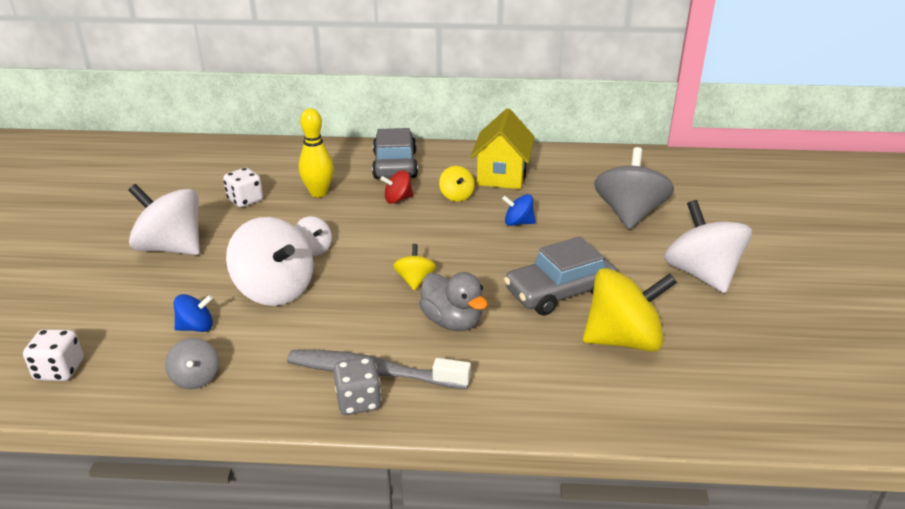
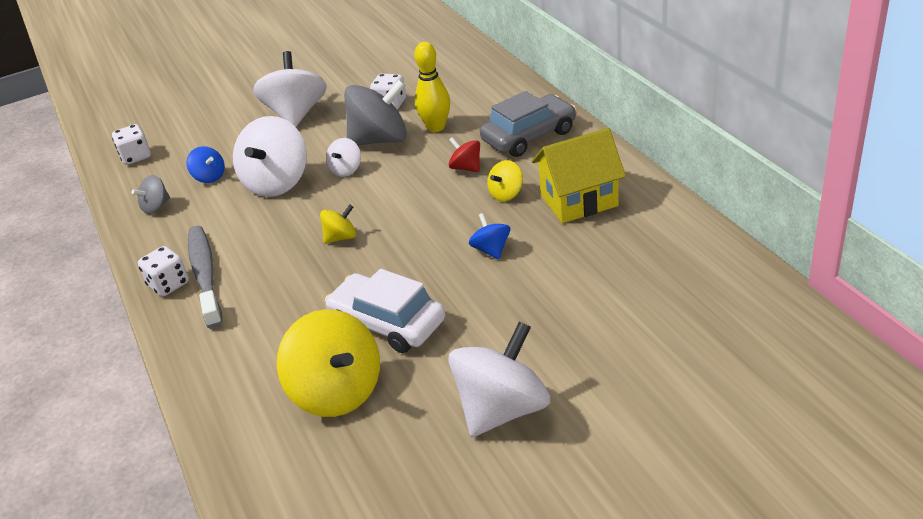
camera: 65 degrees right, 5 degrees up
grey dice [333,357,382,415] -> white dice [138,246,189,296]
grey duck [419,272,488,331] -> none
grey car [504,236,617,315] -> white car [325,269,445,353]
grey spinning top [594,147,674,230] -> grey spinning top moved to [344,79,407,146]

